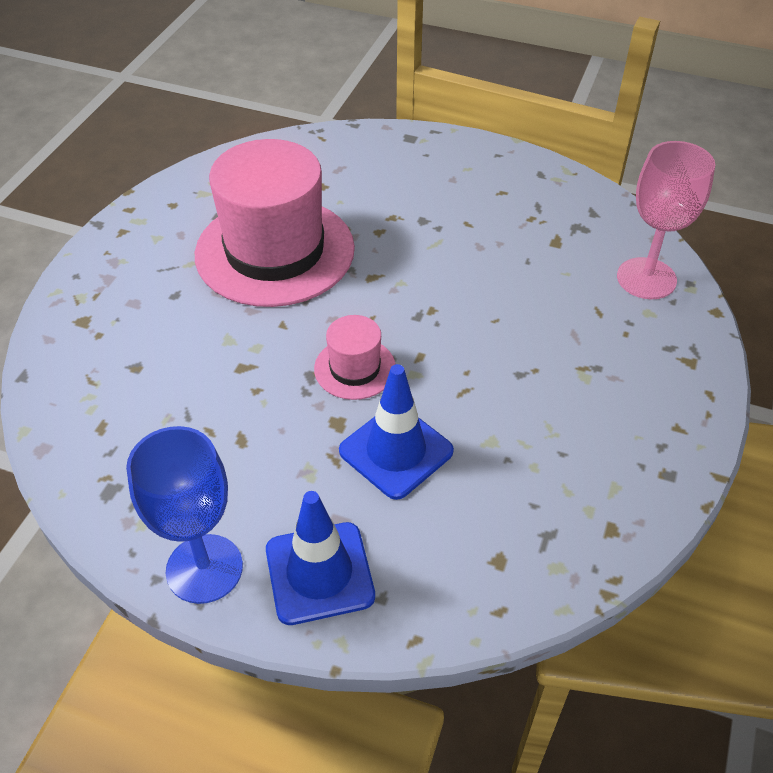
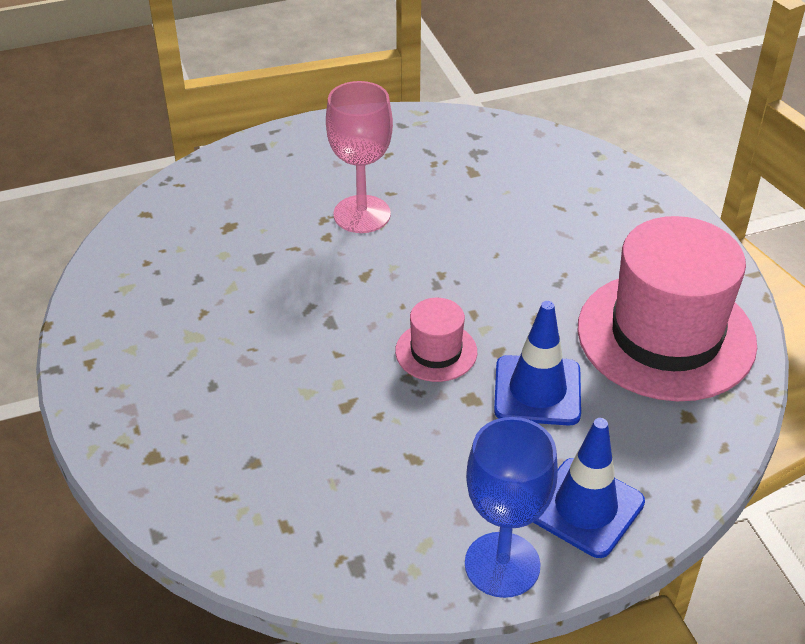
camera: 40 degrees left, 5 degrees down
pink hat [195,139,355,307] -> pink hat moved to [577,216,757,401]
pink goblet [617,141,715,299] -> pink goblet moved to [326,81,393,233]

